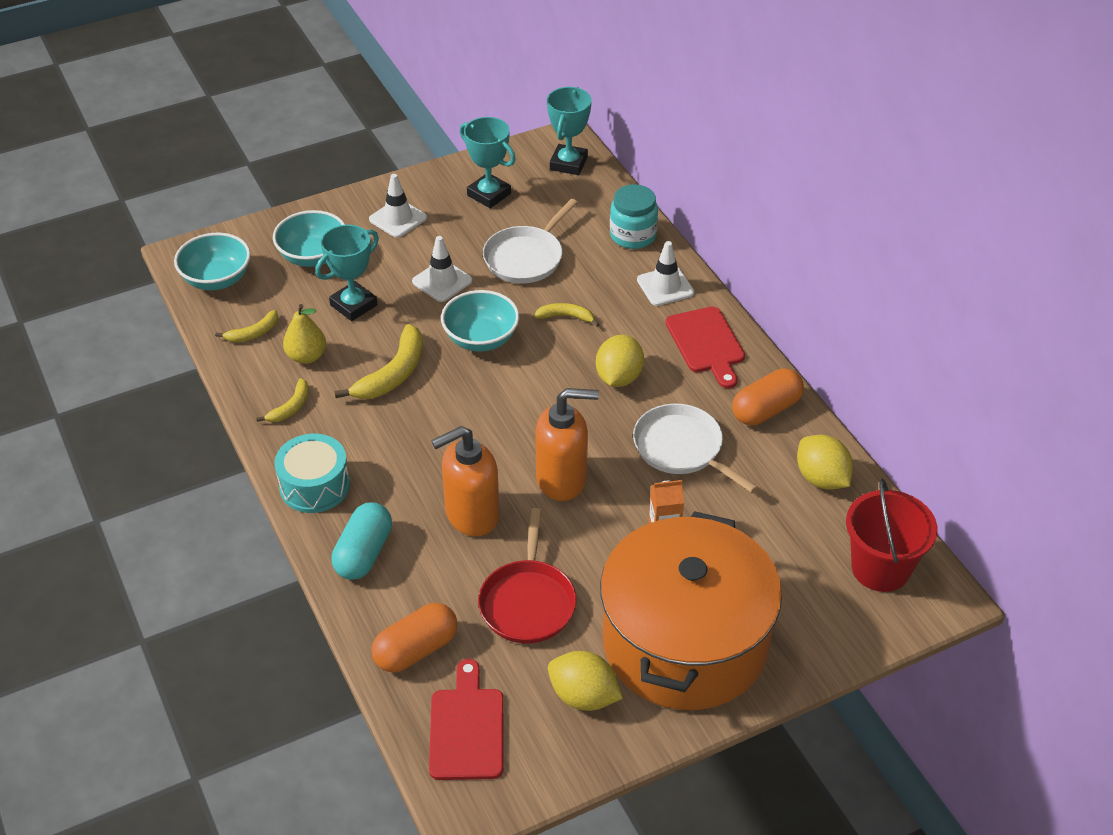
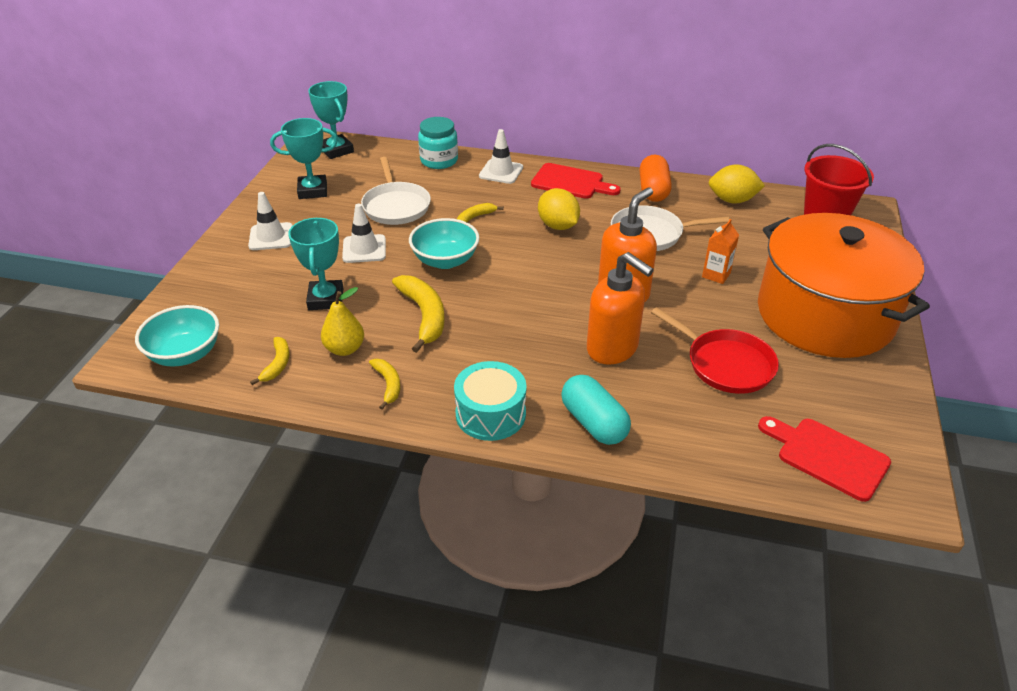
camera: 50 degrees left, 5 degrees down
turquoise bowl [273,210,345,267] -> none
orange capsule [371,603,458,673] -> none
orange soap dispenser [431,426,500,536] -> orange soap dispenser turned 60 degrees counterclockwise [587,252,654,365]
yellow lemon [548,651,623,711] -> none

